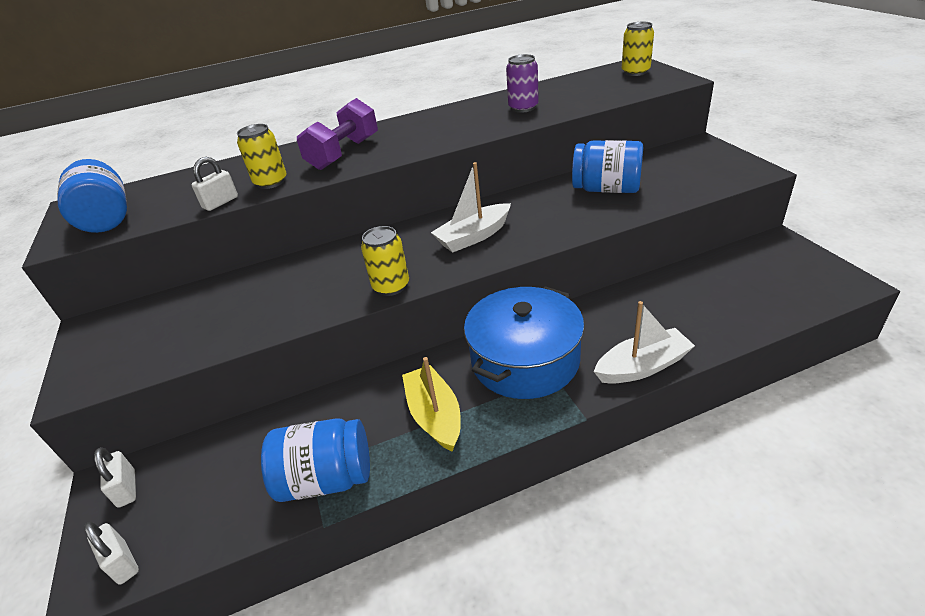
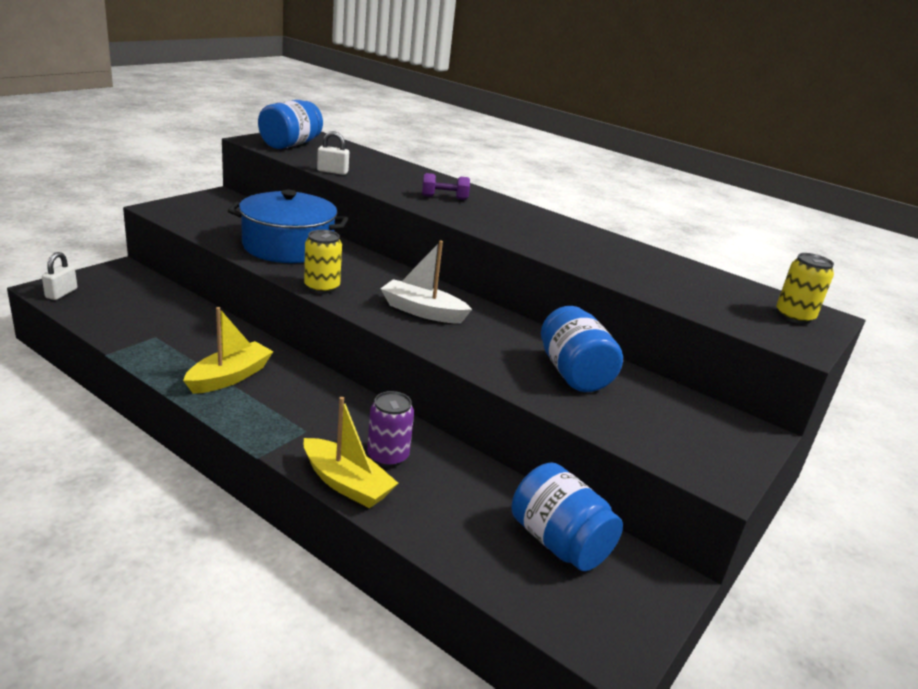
camera: 50 degrees right, 10 degrees down
white padlock [94,447,136,508] -> none
yellow can [237,124,287,189] -> none
blue jar [261,418,370,502] -> blue jar moved to [512,462,623,571]
purple dumbbell [297,98,378,170] -> purple dumbbell [422,173,470,200], size x0.57
blue pot [464,286,585,399] -> blue pot moved to [228,190,348,263]
purple can [506,54,539,113] -> purple can moved to [367,391,414,467]
white boat [594,301,695,384] -> yellow boat [304,397,398,508]

